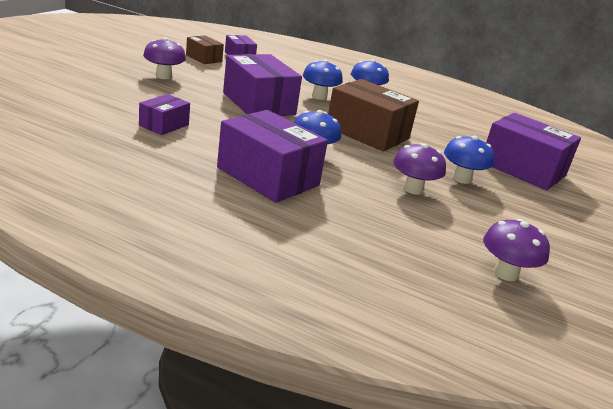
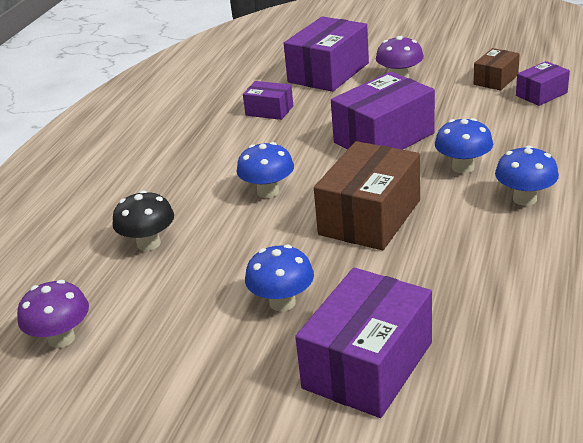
camera: 90 degrees right, 5 degrees up
purple box [217,110,328,203] -> purple box moved to [284,16,369,92]
purple mushroom [393,143,446,195] -> none
none -> black mushroom [112,190,174,251]

